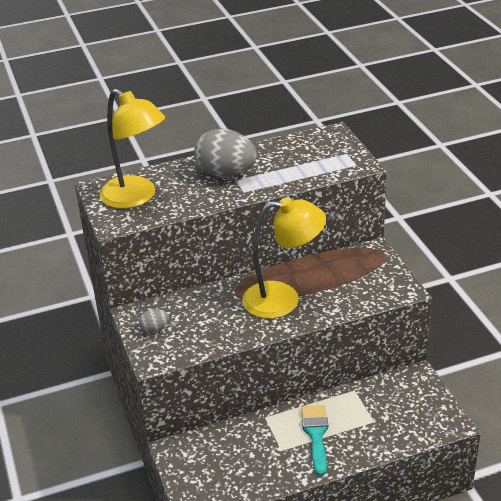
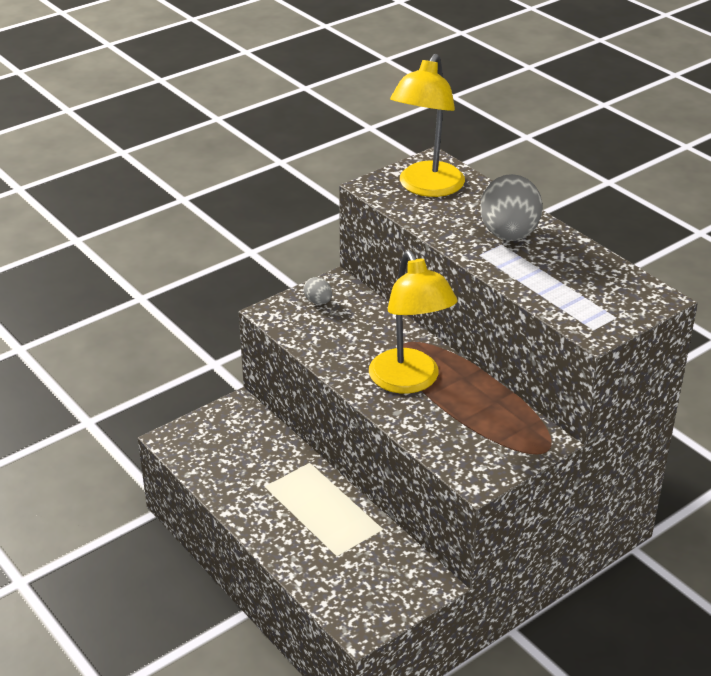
camera: 70 degrees right, 0 degrees up
turquoise brush [301,405,328,476] -> none

